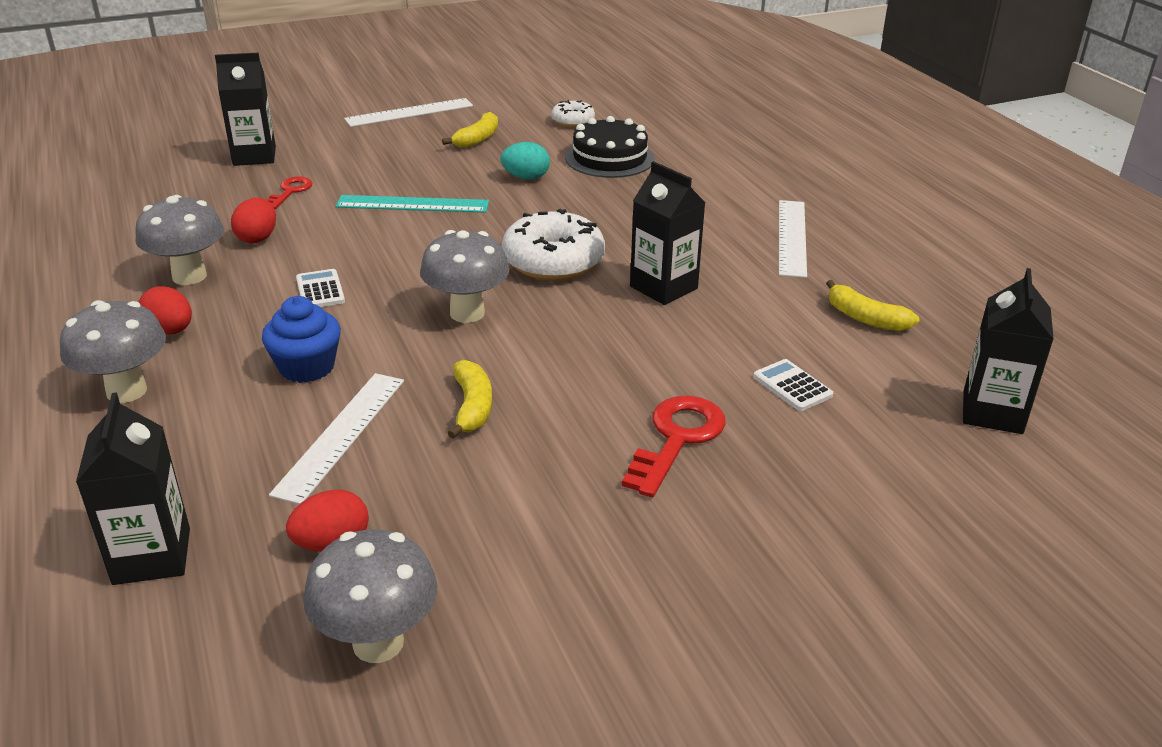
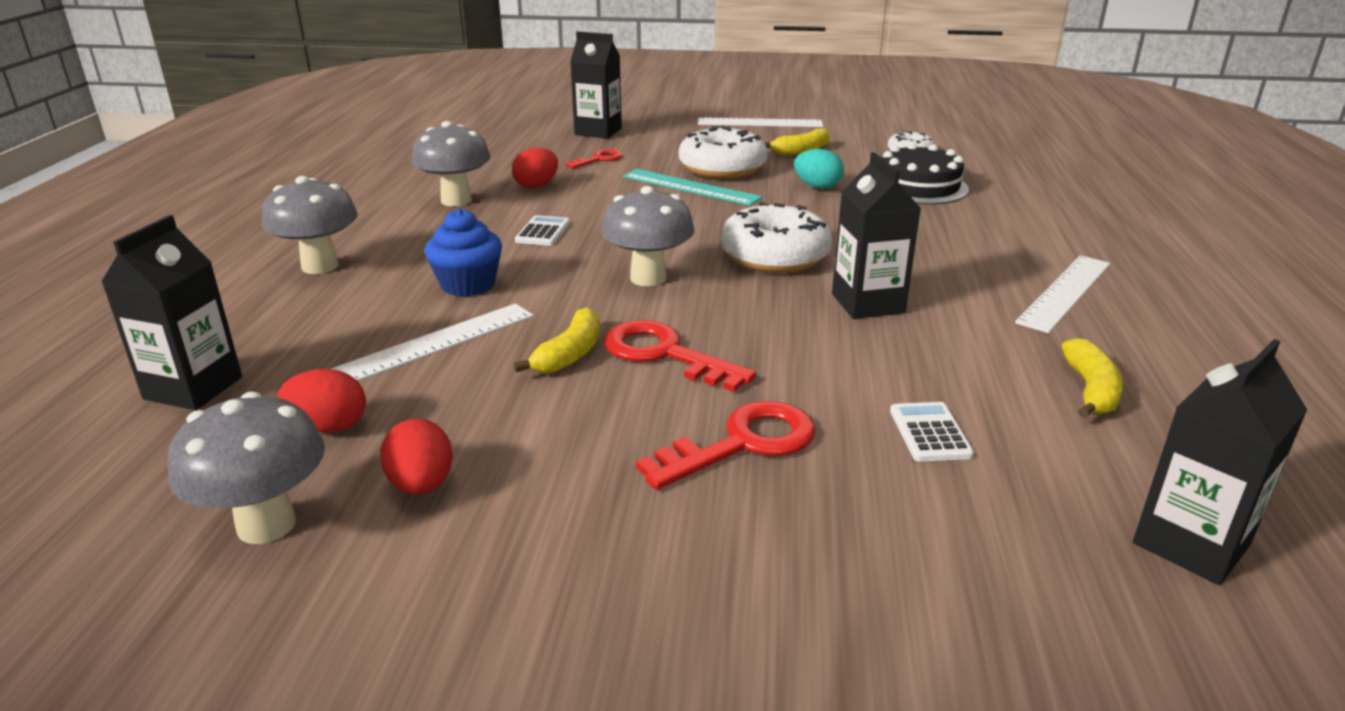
camera: 30 degrees right, 5 degrees down
red egg [139,286,192,335] -> red egg moved to [380,419,453,495]
yellow banana [826,280,919,331] -> yellow banana turned 150 degrees counterclockwise [1062,338,1123,418]
none -> red key [604,320,756,392]
none -> white donut [679,126,768,178]

